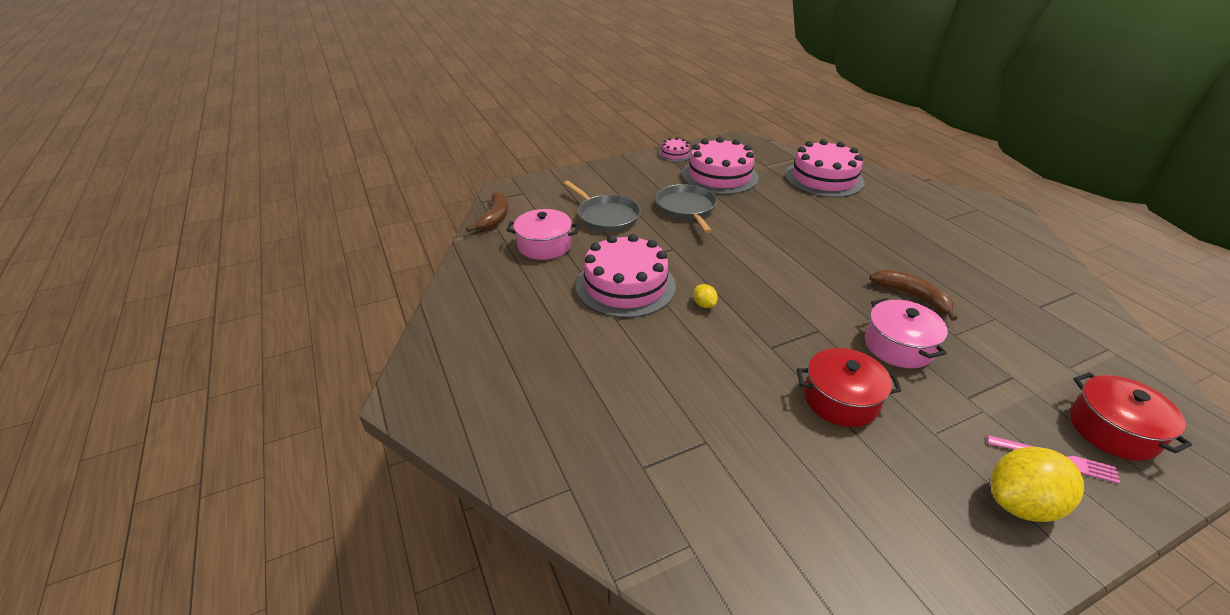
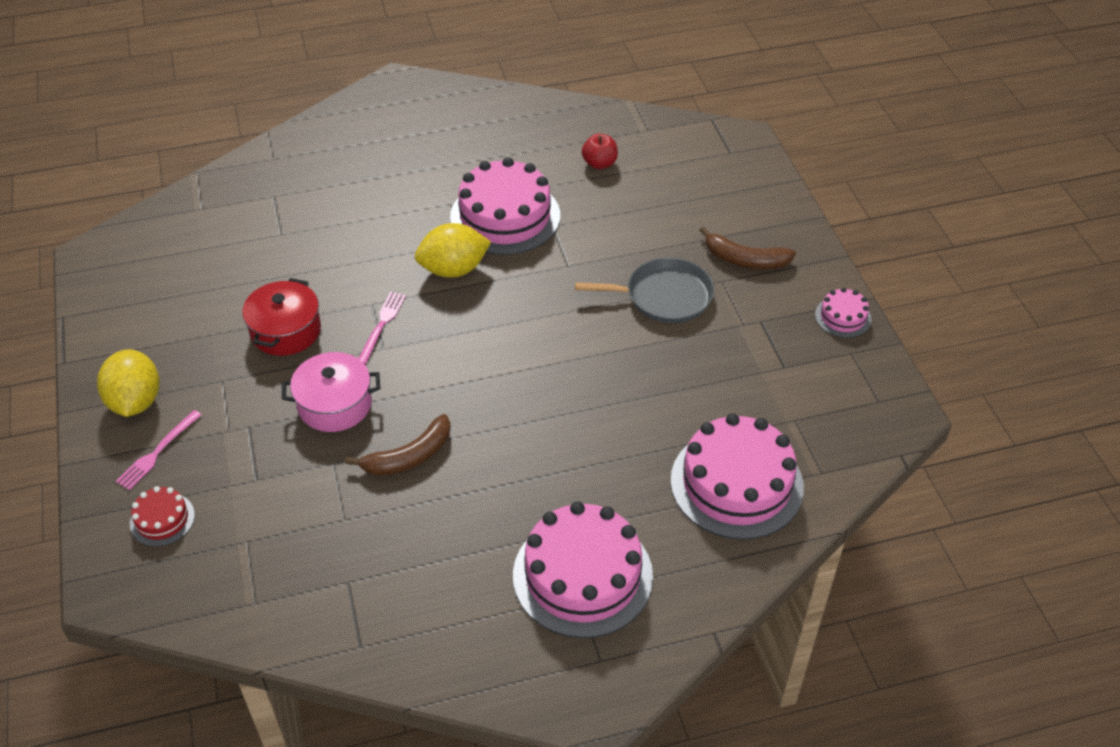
camera: 100 degrees right, 10 degrees up
brown banana [466,191,508,232] -> brown banana moved to [700,227,796,269]
pink pot [507,209,579,260] -> red apple [582,133,618,169]
grey pan [564,181,641,232] -> none
pink cake [682,137,759,194] -> pink cake moved to [513,501,653,638]
yellow lemon [693,284,718,308] -> yellow lemon [415,223,491,278], size x2.14
red pot [1070,372,1192,461] -> red cake [130,486,195,546]
none -> pink fork [358,292,406,364]

